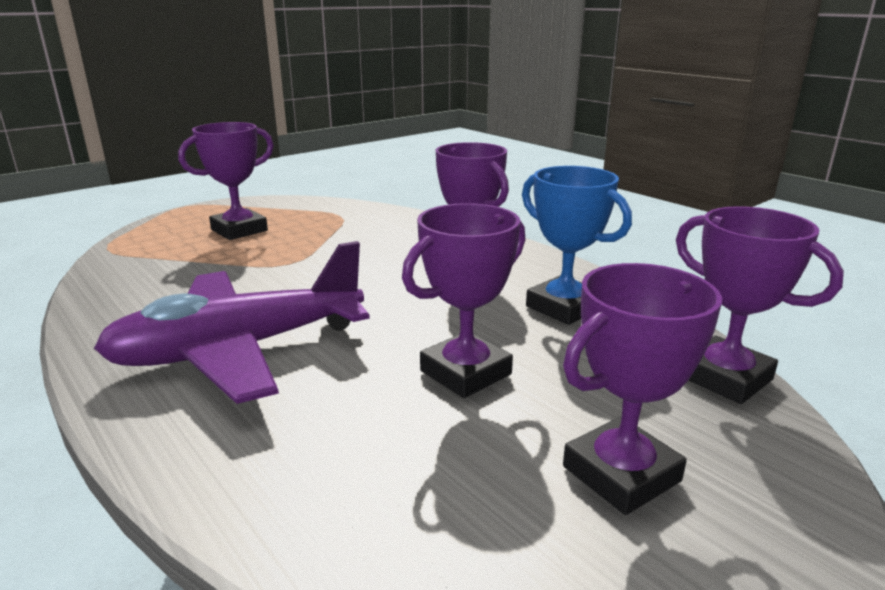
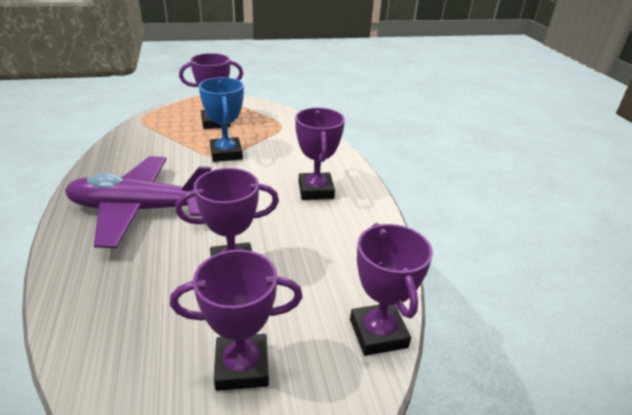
camera: 25 degrees right, 10 degrees up
blue trophy [522,166,632,325] -> blue trophy moved to [199,77,244,162]

